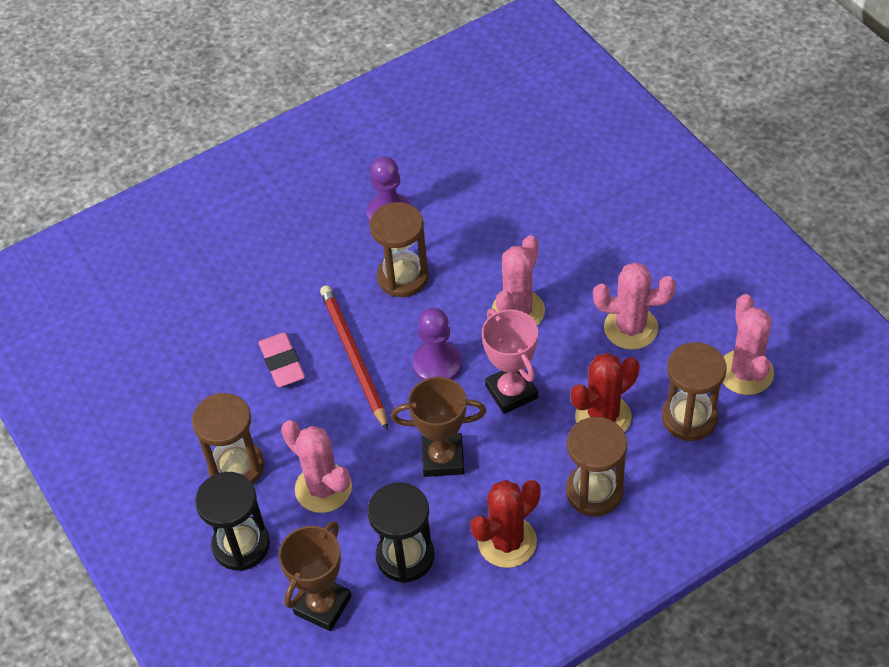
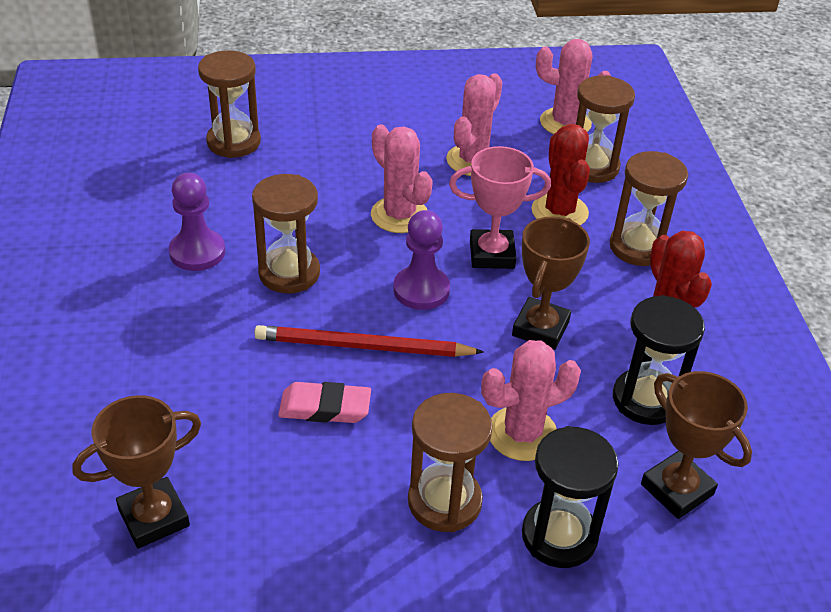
camera: 70 degrees left, 10 degrees down
none -> brown trophy [72,395,201,549]
none -> brown hourglass [198,50,261,158]

